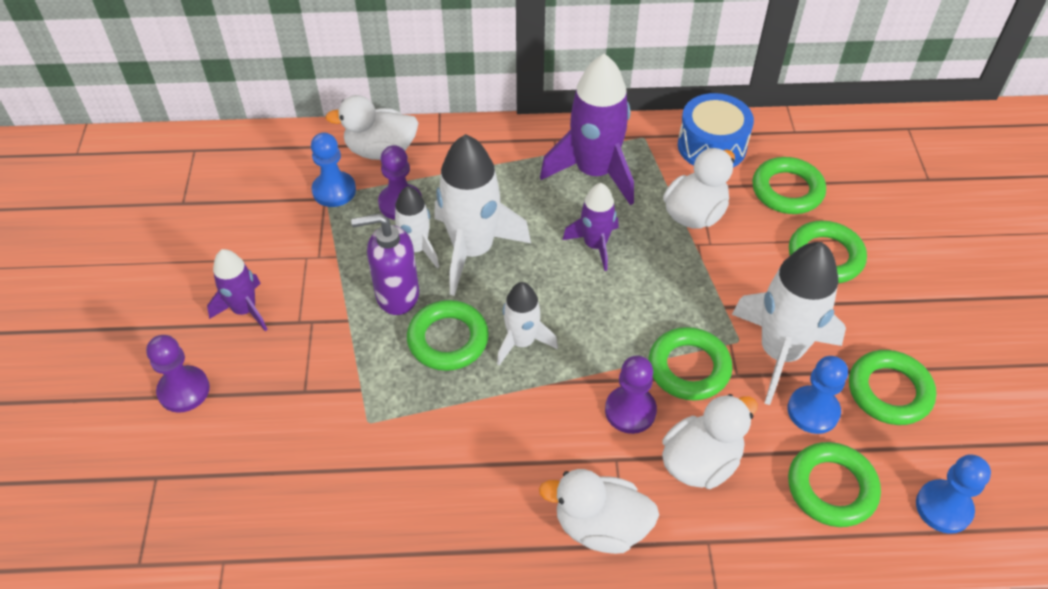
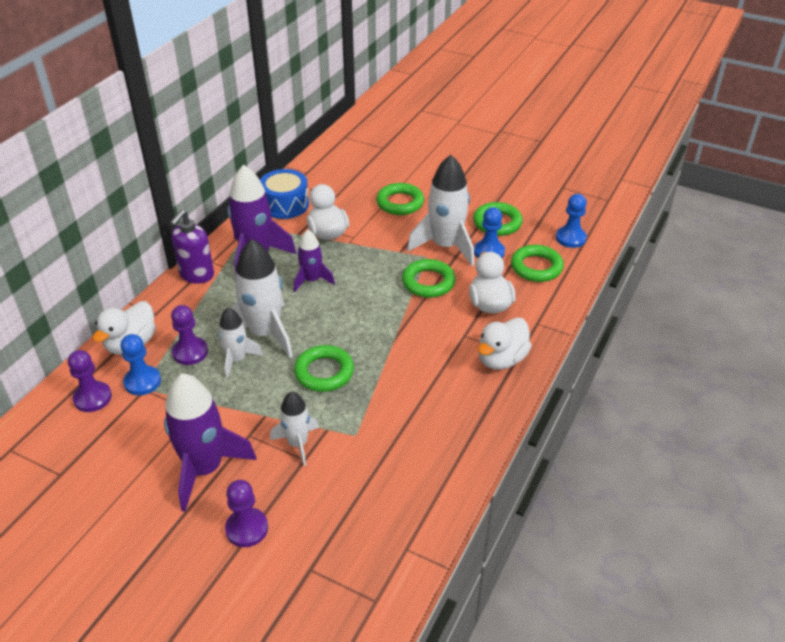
camera: 60 degrees left, 10 degrees down
purple rocket [207,249,268,331] -> purple rocket [164,373,257,512], size x1.75
purple soap dispenser [351,213,419,315] -> purple soap dispenser moved to [170,210,214,284]
white rocket [497,282,558,366] -> white rocket moved to [270,391,319,466]
purple pawn [605,355,657,434] -> purple pawn moved to [68,350,112,412]
green ring [752,157,826,214] -> none

